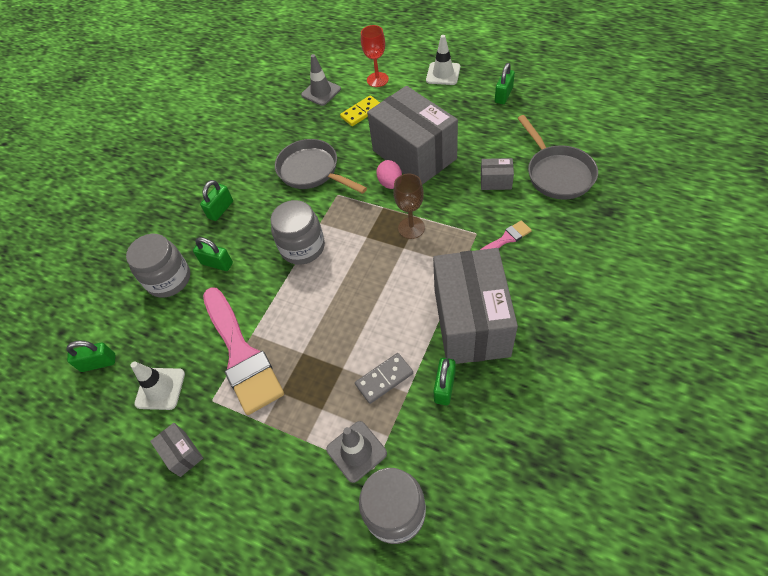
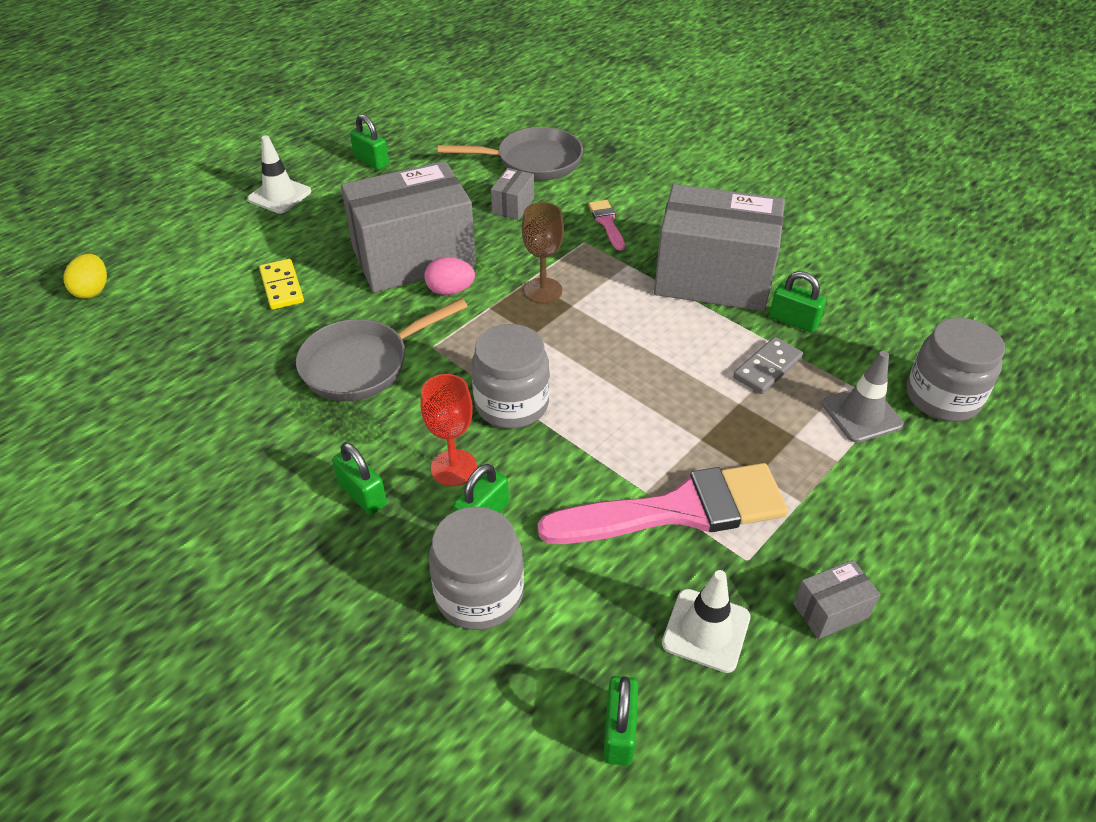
camera: 80 degrees left, 10 degrees down
grey traffic cone [301,54,341,106] -> none
grey domino [355,353,413,404] -> grey domino turned 60 degrees clockwise [733,337,803,394]
red goblet [361,25,389,87] -> red goblet moved to [421,374,477,486]
none -> yellow egg [63,254,107,299]

